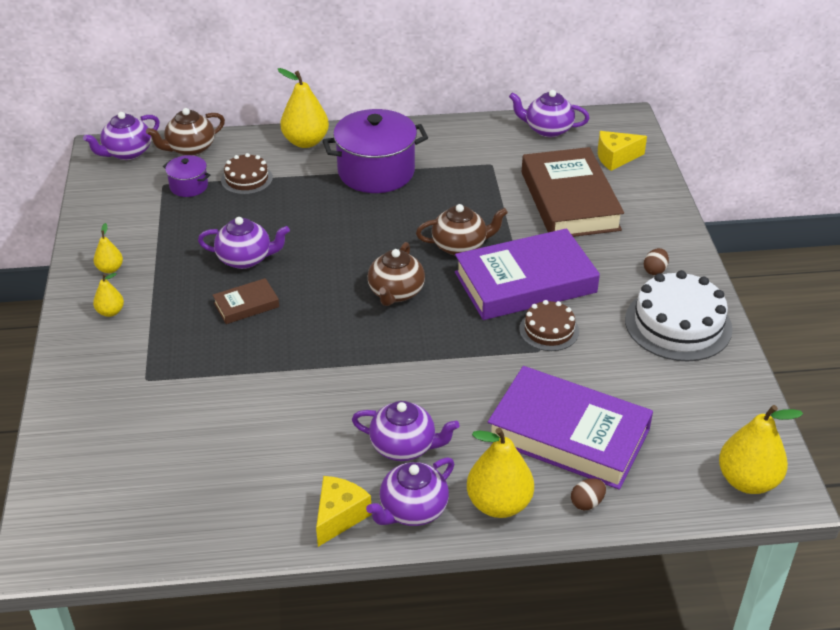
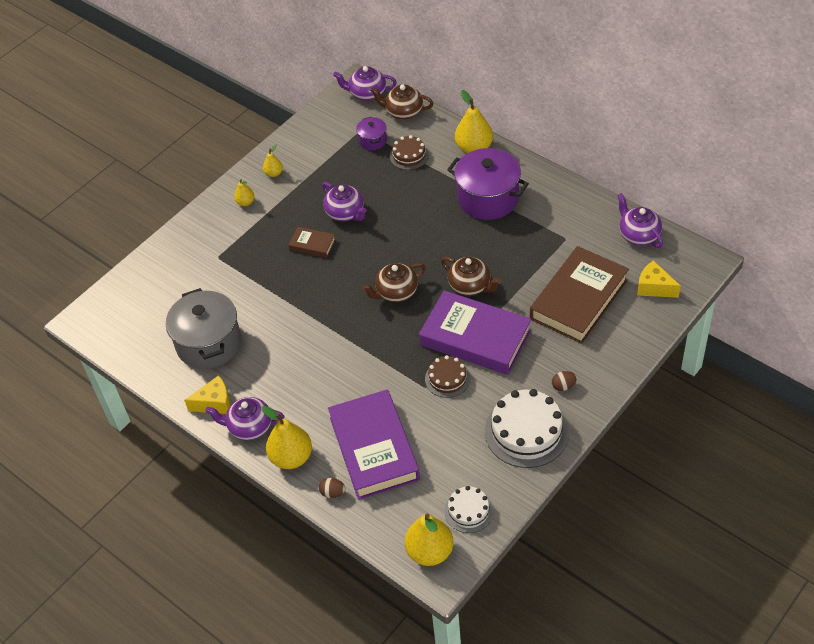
camera: 50 degrees right, 10 degrees up
purple teapot [352,401,460,461] -> none
none -> grey pot [166,288,241,369]
none -> white cake [444,486,494,533]

